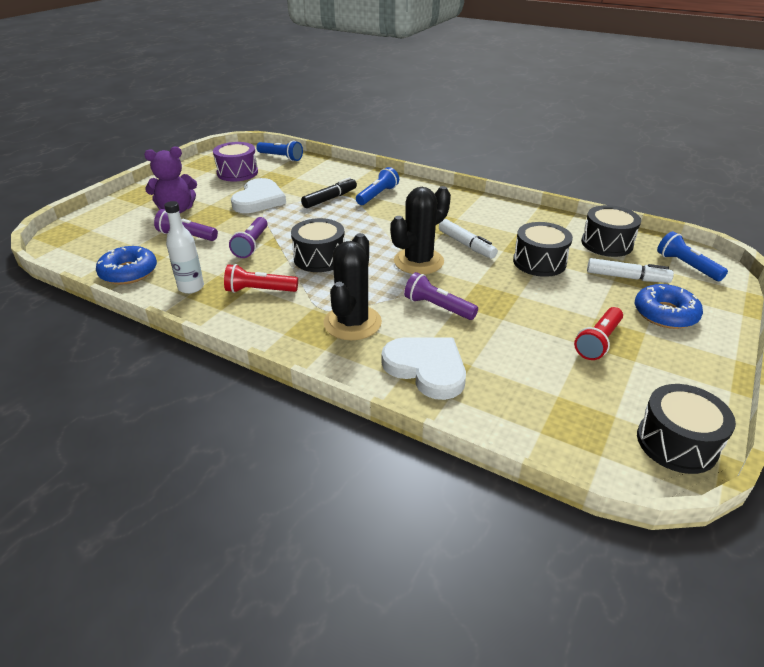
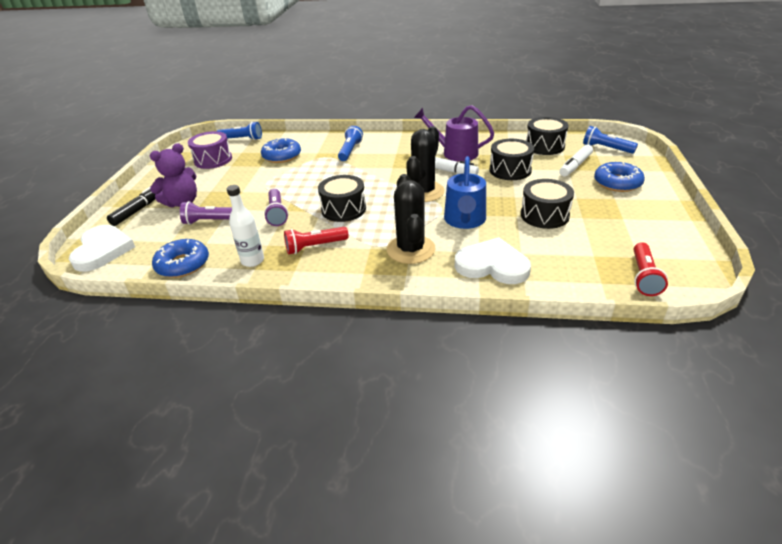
camera: 20 degrees left, 0 degrees up
white heart [231,178,286,213] -> white heart moved to [69,225,135,272]
black marker [301,177,357,208] -> black marker moved to [107,186,156,226]
purple flashlight [404,272,478,320] -> blue watering can [444,156,486,229]
red flashlight [574,307,623,360] -> red flashlight moved to [633,242,668,296]
white marker [587,258,674,283] -> white marker turned 135 degrees clockwise [559,145,593,177]
black drum [637,384,736,474] -> black drum moved to [521,179,574,229]
none -> blue donut [261,138,301,163]
none -> purple watering can [414,105,494,162]

